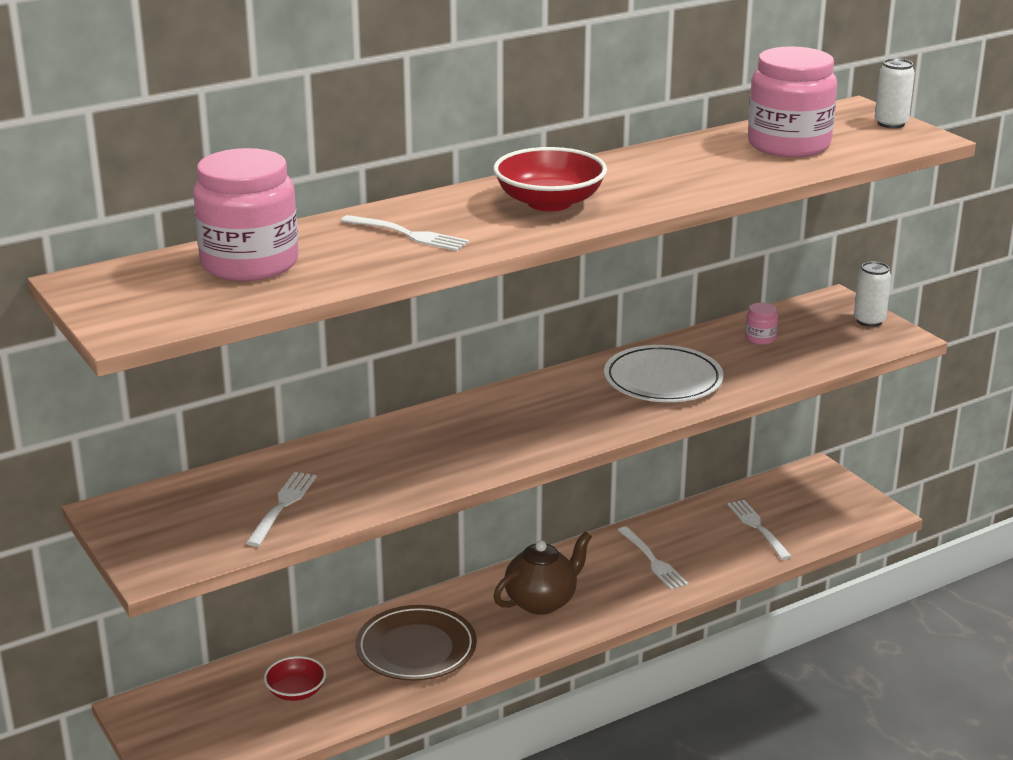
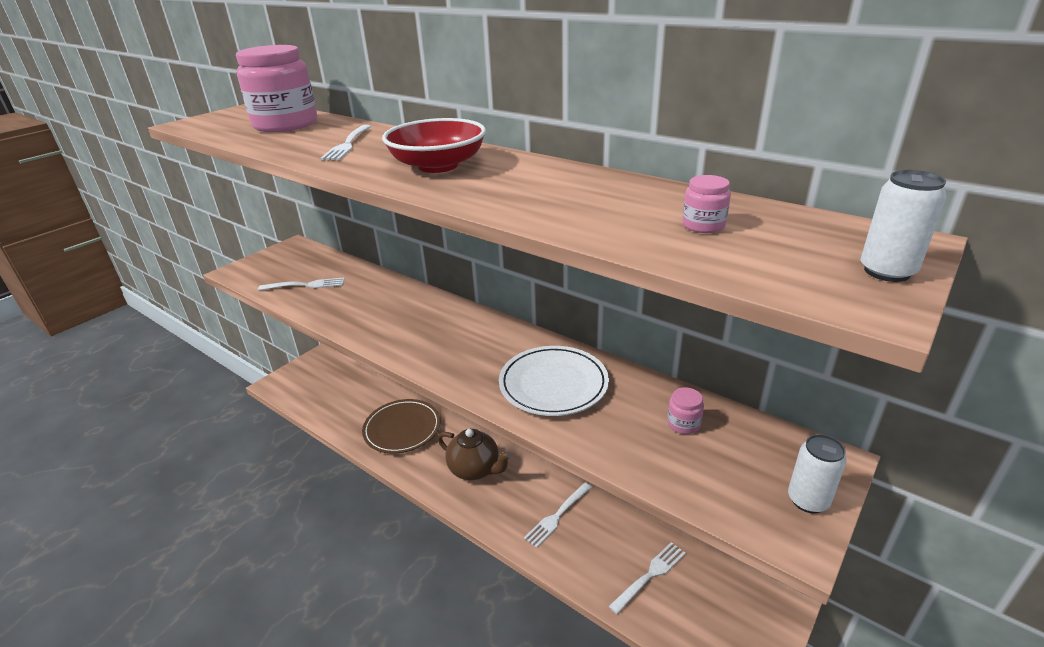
camera: 70 degrees right, 5 degrees up
red bowl [264,656,326,701] -> none
pink jar [748,46,837,157] -> pink jar [682,175,731,233], size x0.40

